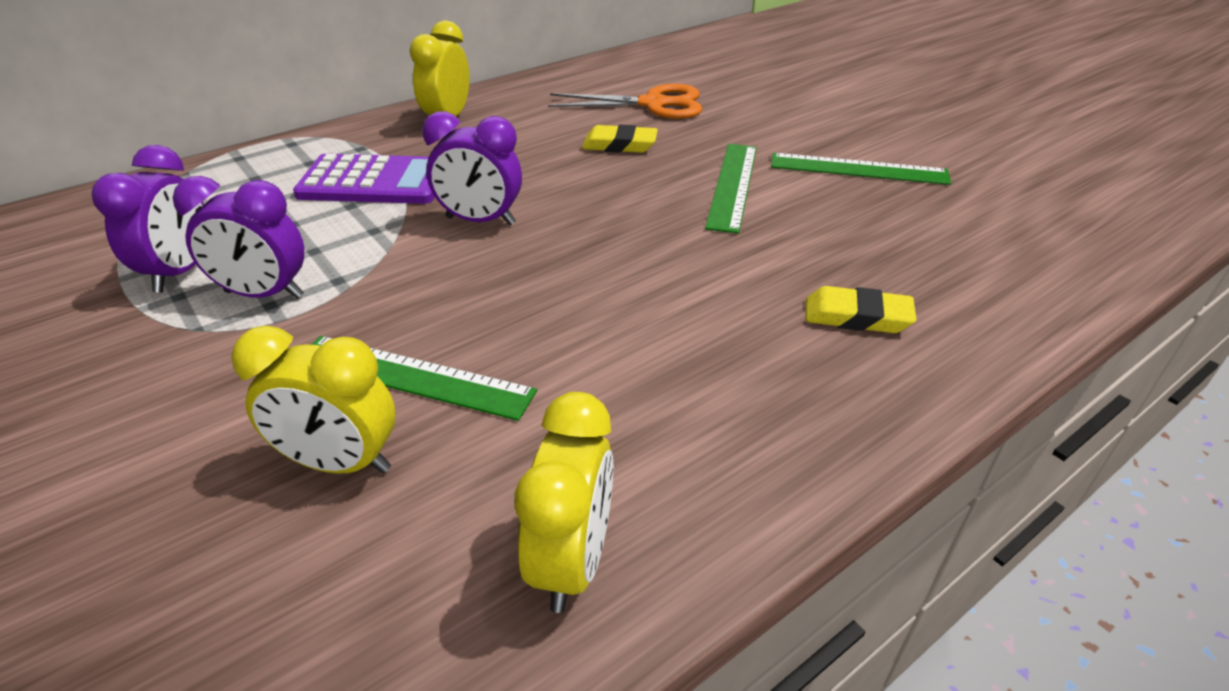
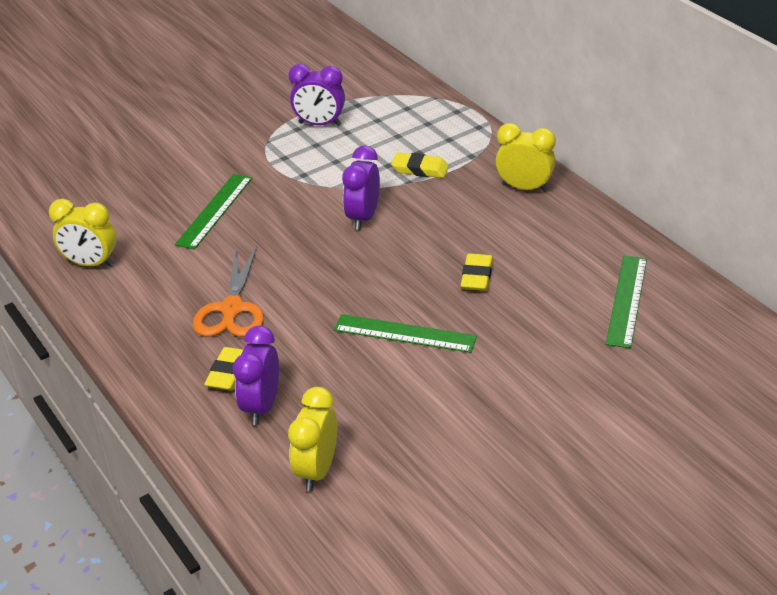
camera: 95 degrees right, 0 degrees up
purple clock [173,176,304,299] -> purple clock moved to [233,326,279,425]
yellow clock [231,325,395,474] -> yellow clock moved to [288,387,337,491]
purple calculator [293,154,435,204] -> yellow eraser [391,152,449,178]
orange scissors [548,84,702,119] -> orange scissors moved to [193,246,264,337]
green ruler [771,153,951,185] -> green ruler moved to [606,255,647,348]

